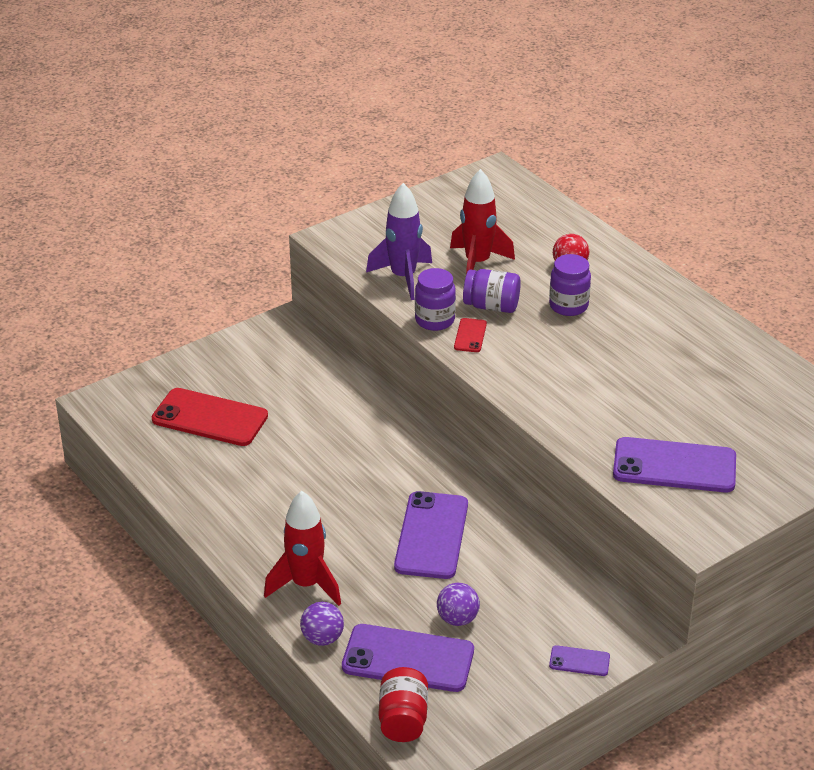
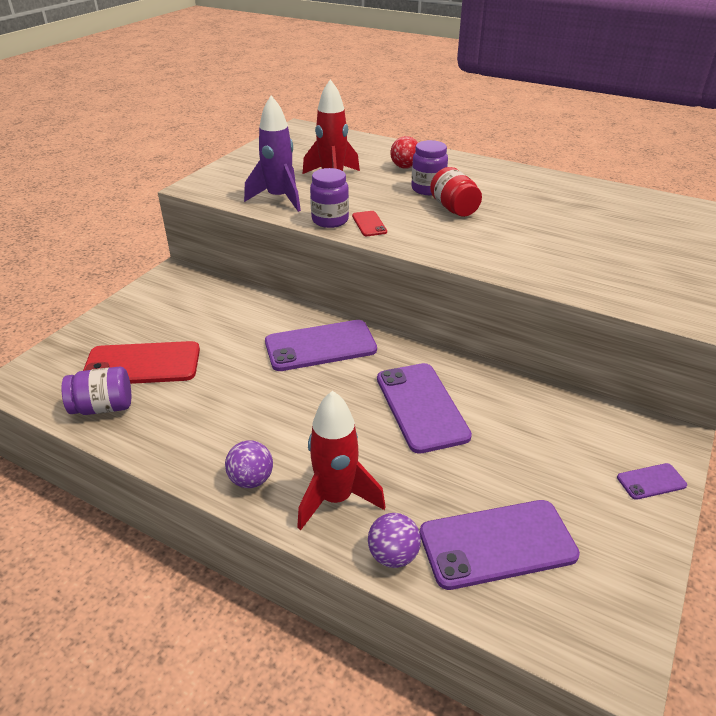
camera: 25 degrees left, 0 degrees up
red jar [379,667,428,742] -> red jar moved to [430,167,482,217]
purple ball [437,583,480,626] -> purple ball moved to [225,440,273,488]
purple jar [463,269,521,313] -> purple jar moved to [61,367,131,415]
purple phone [613,437,736,493] -> purple phone moved to [265,320,377,371]

